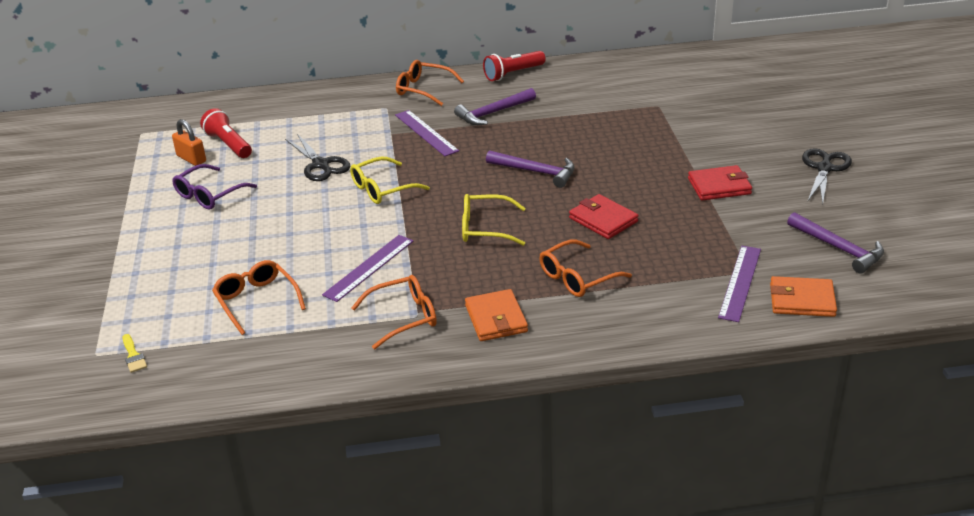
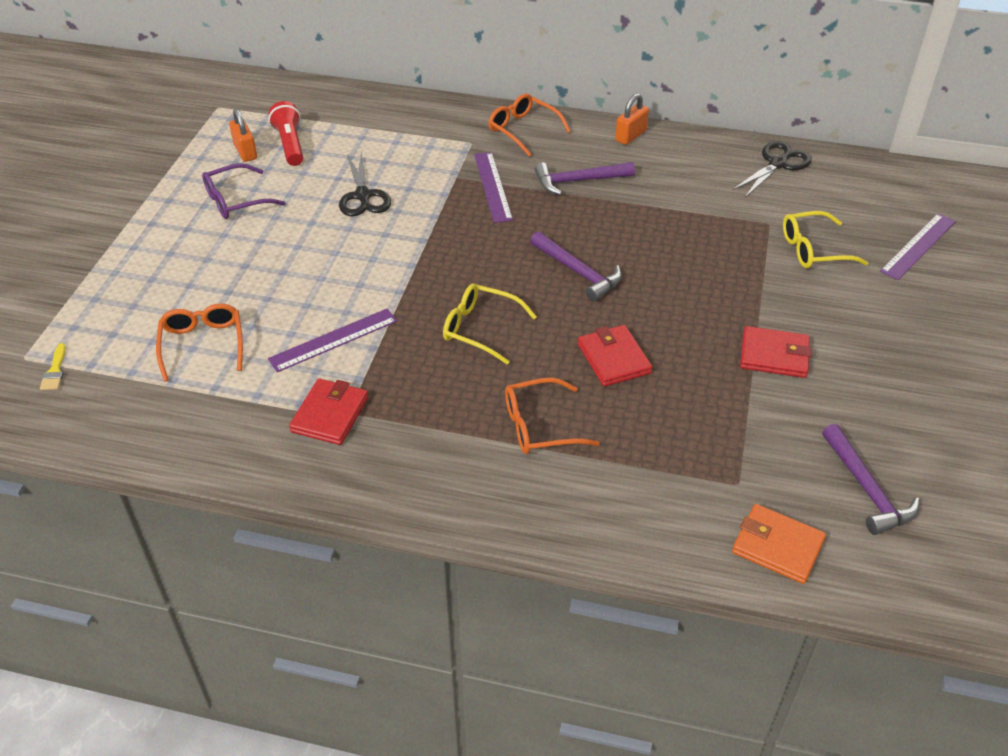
camera: 20 degrees right, 10 degrees up
yellow glasses [350,156,430,204] -> yellow glasses moved to [783,211,868,268]
orange glasses [352,275,437,349] -> red wallet [289,379,368,445]
orange wallet [465,289,528,341] -> none
red flashlight [483,51,546,81] -> orange padlock [615,93,649,145]
purple ruler [718,246,761,322] -> purple ruler moved to [880,213,956,280]
black scissors [802,148,852,204] -> black scissors moved to [732,141,812,197]

